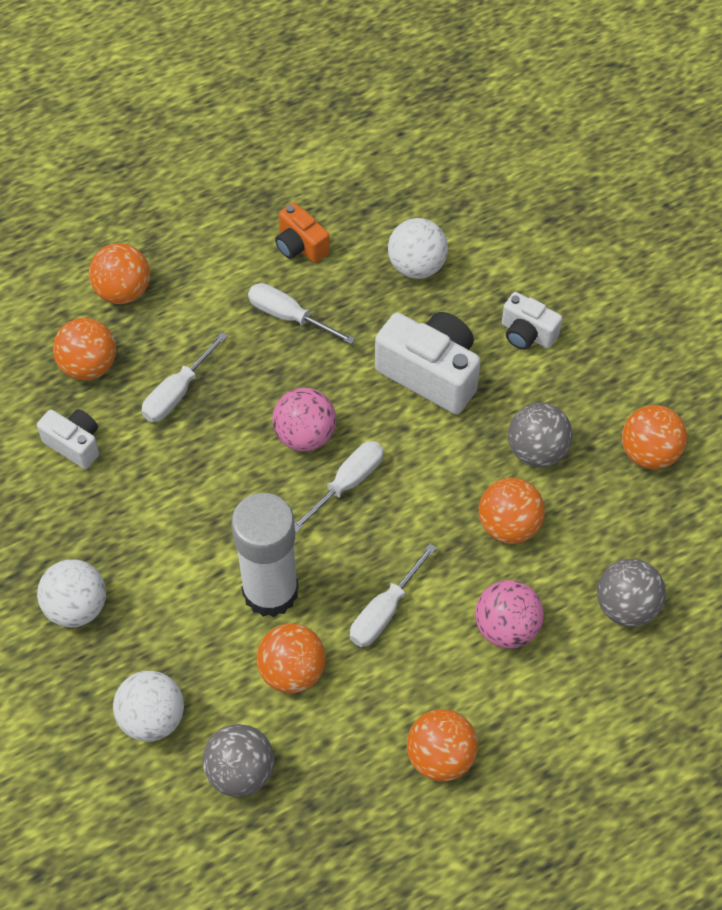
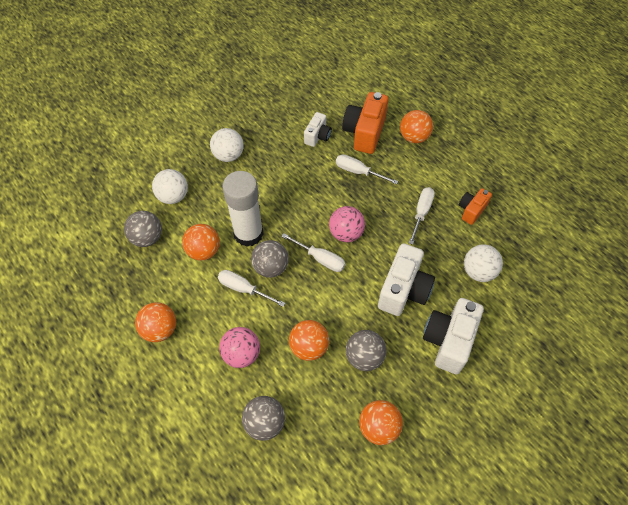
camera: 80 degrees right, 0 degrees up
orange ball [53,318,116,380] -> orange camera [342,92,389,154]
white camera [502,292,562,350] -> white camera [423,298,484,374], size x1.75
none -> grey ball [251,240,289,278]

